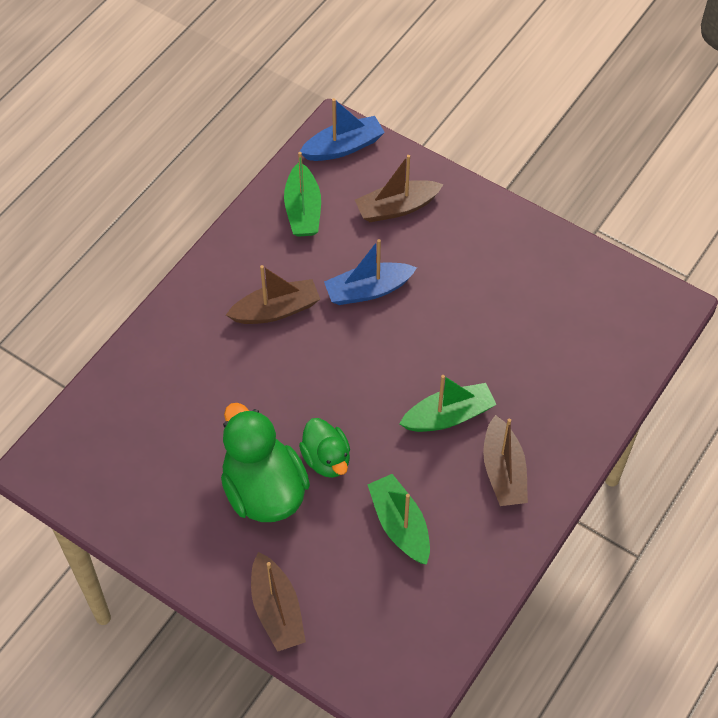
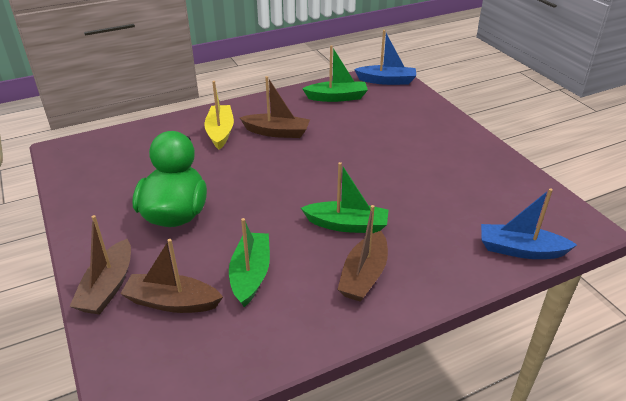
camera: 30 degrees right, 20 degrees down
green boat [284,152,321,237] -> green boat turned 120 degrees counterclockwise [302,45,368,102]
green duck [299,418,350,478] -> none
blue boat [324,239,417,305] -> blue boat moved to [481,188,577,259]
brown boat [355,155,444,222] -> brown boat moved to [120,239,223,313]
none -> yellow boat [204,81,234,150]

